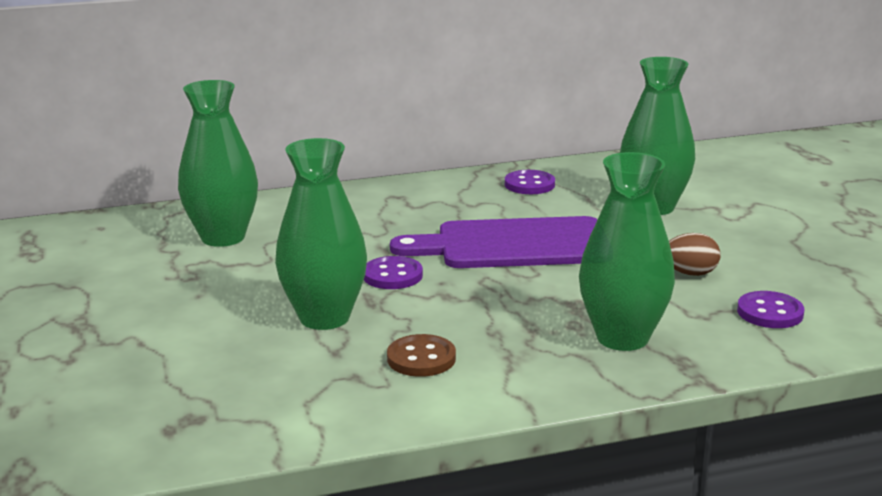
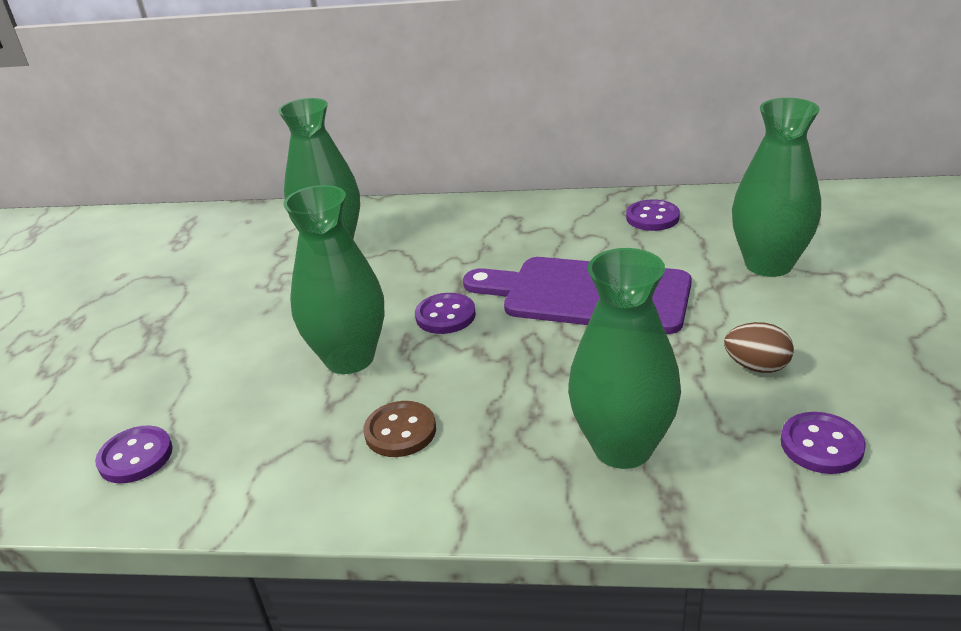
camera: 25 degrees right, 10 degrees up
none -> purple button [95,425,173,483]

